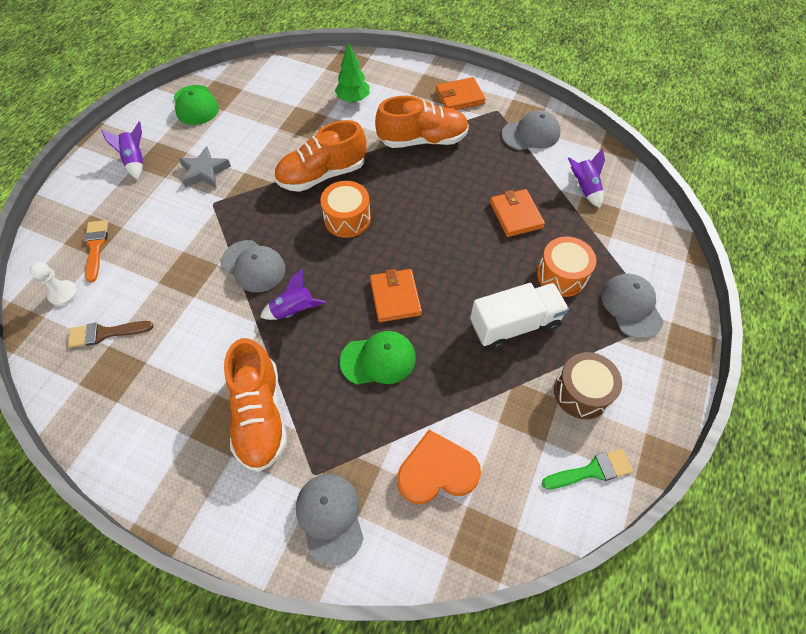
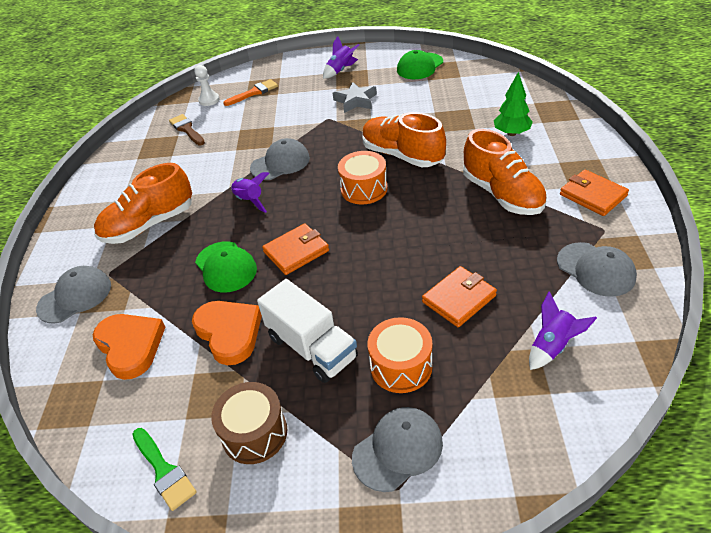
camera: 70 degrees right, 15 degrees down
grey cap [221,240,286,292] -> grey cap turned 135 degrees counterclockwise [250,138,310,180]
none -> orange heart [192,301,262,365]

